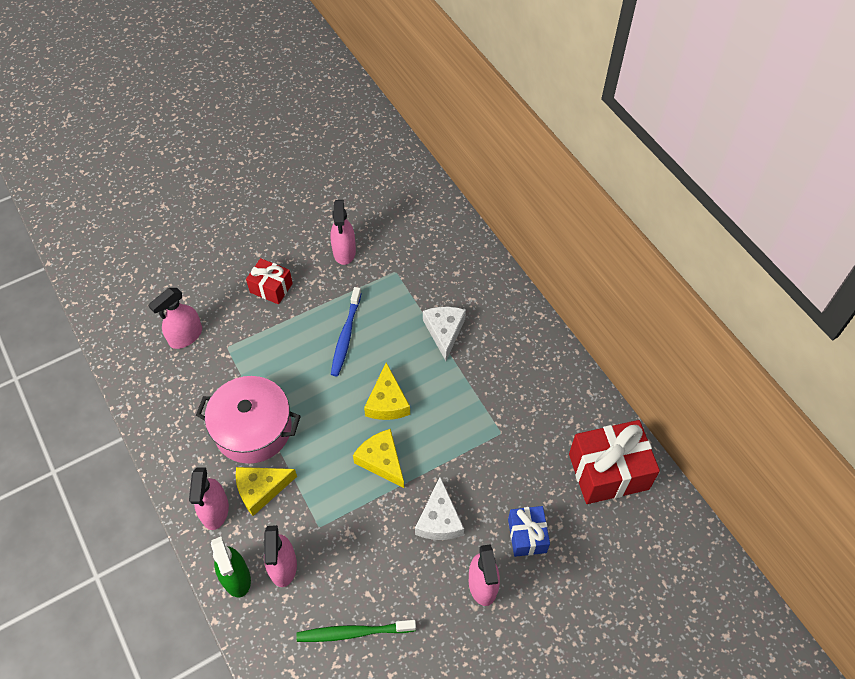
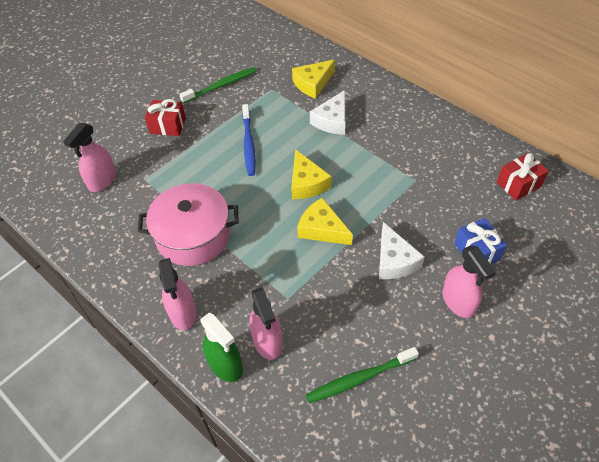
camera: 15 degrees left, 5 degrees down
yellow cheese [236,467,297,516] -> yellow cheese moved to [292,60,335,99]
pink spray bottle [330,200,356,265] -> green toothbrush [179,67,257,104]
white cheese [423,307,466,361] -> white cheese turned 135 degrees counterclockwise [310,90,345,135]
red gift [569,420,660,504] -> red gift [497,153,549,201], size x0.57

